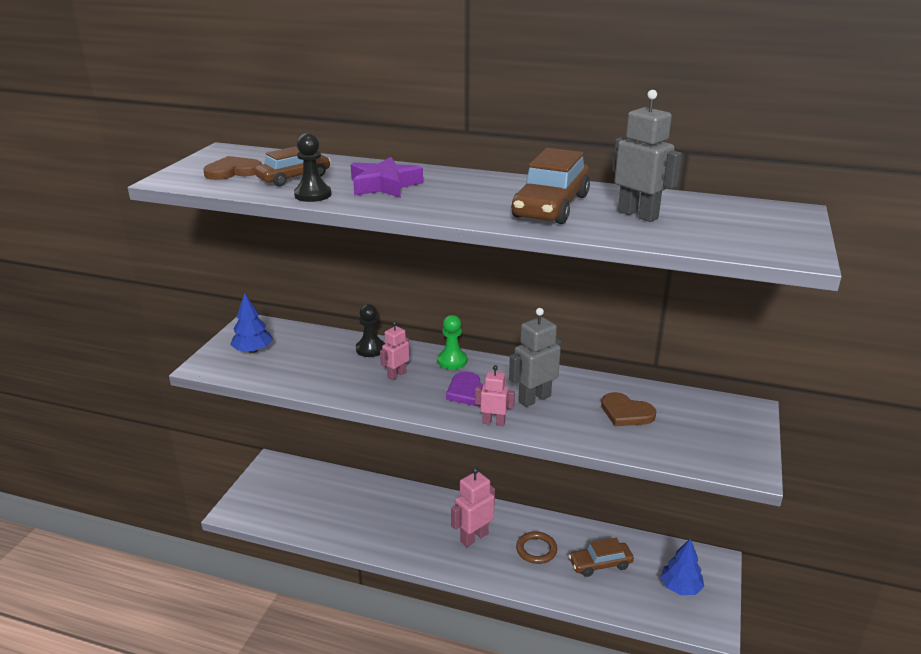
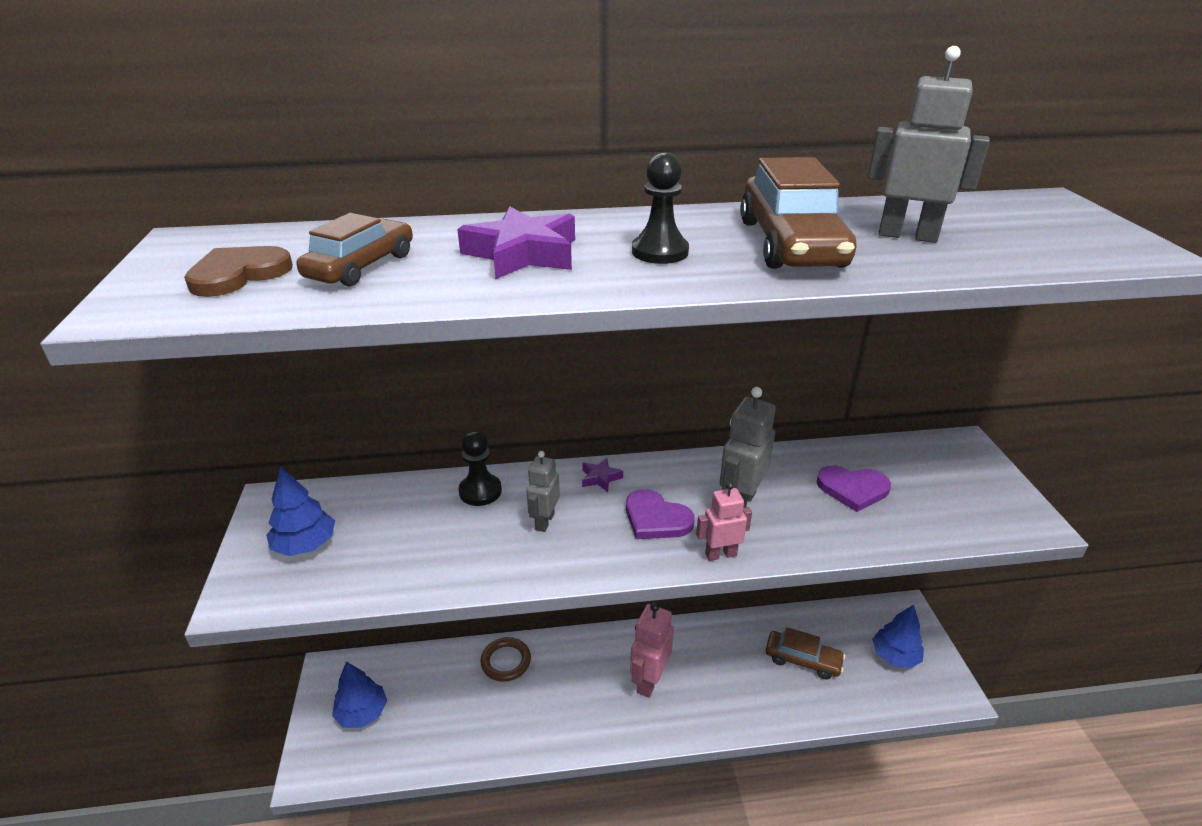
camera: 25 degrees left, 5 degrees up
black pawn [294,133,331,202] -> black pawn moved to [632,152,689,264]
pink robot [380,321,410,381] -> grey robot [527,451,560,532]
green pawn [437,315,467,369] -> purple star [582,458,623,492]
brown ring [516,531,557,564] -> brown ring moved to [480,637,531,682]
brown car [568,538,634,577] -> brown car turned 120 degrees counterclockwise [766,627,845,679]
brown heart [601,392,656,426] -> purple heart [816,465,891,512]
none -> blue tree [332,662,387,728]

